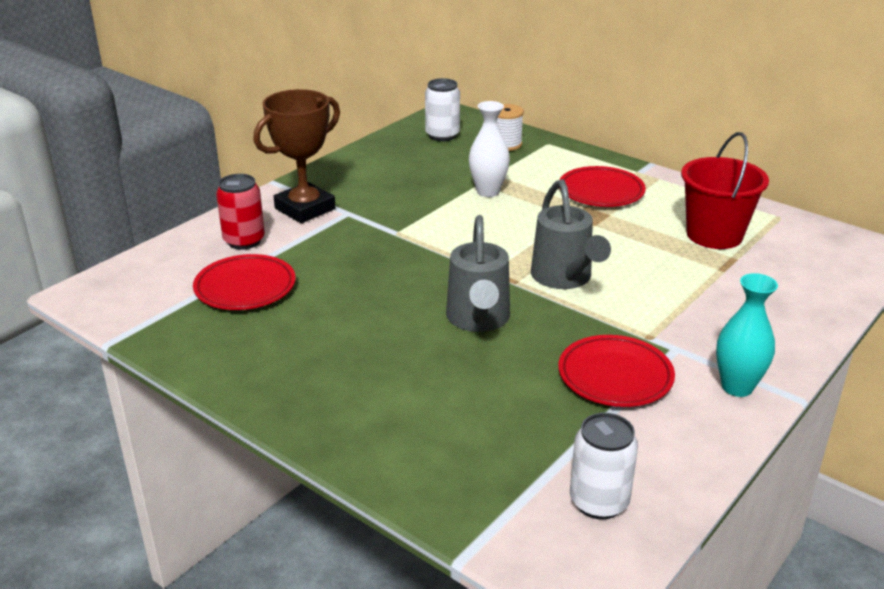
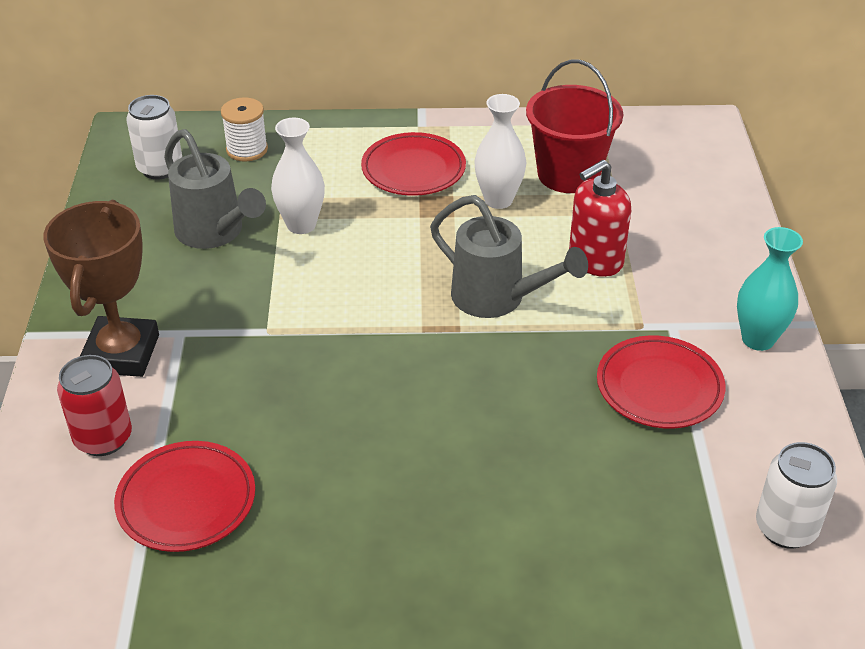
camera: 40 degrees left, 10 degrees up
grey watering can [446,215,510,332] -> grey watering can moved to [164,129,266,249]
none -> white vase [474,94,526,209]
none -> red soap dispenser [569,160,631,277]

